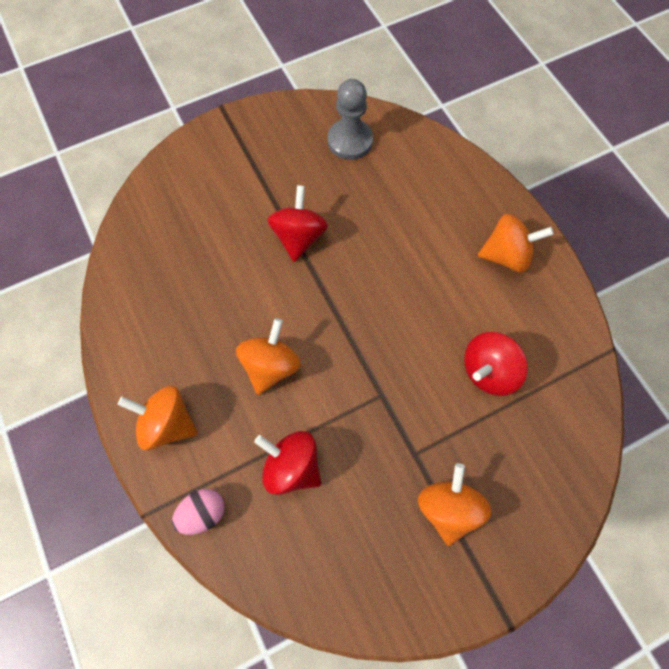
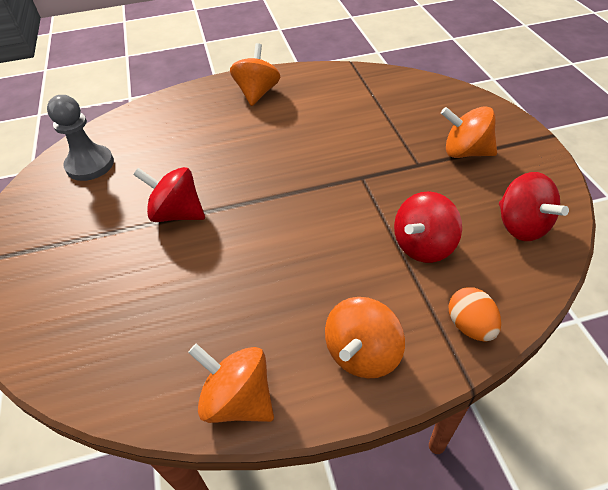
camera: 75 degrees left, 20 degrees down
pink egg [172,489,224,535] -> orange egg [449,287,501,341]
orange spinning top [236,318,301,395] -> orange spinning top moved to [188,344,274,423]
red spinning top [464,332,528,396] -> red spinning top moved to [499,172,569,241]

